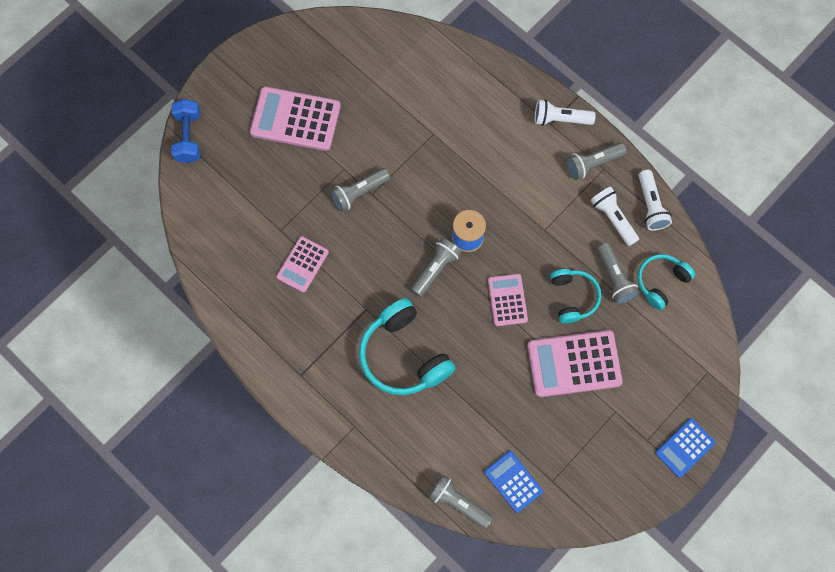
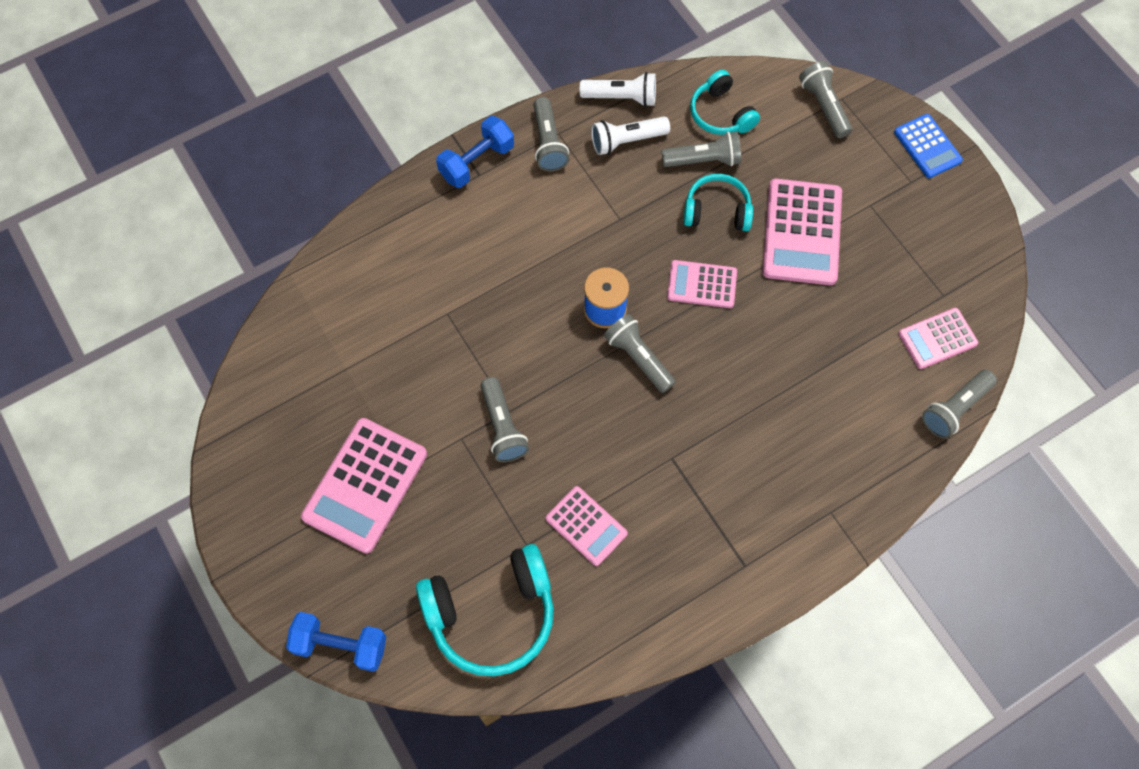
camera: 75 degrees left, 5 degrees down
turquoise headphones [359,298,455,395] -> turquoise headphones moved to [416,544,554,676]
blue calculator [484,451,543,513] -> pink calculator [898,308,978,369]
white flashlight [535,99,595,126] -> blue dumbbell [436,116,514,188]
none -> grey flashlight [799,61,852,138]

